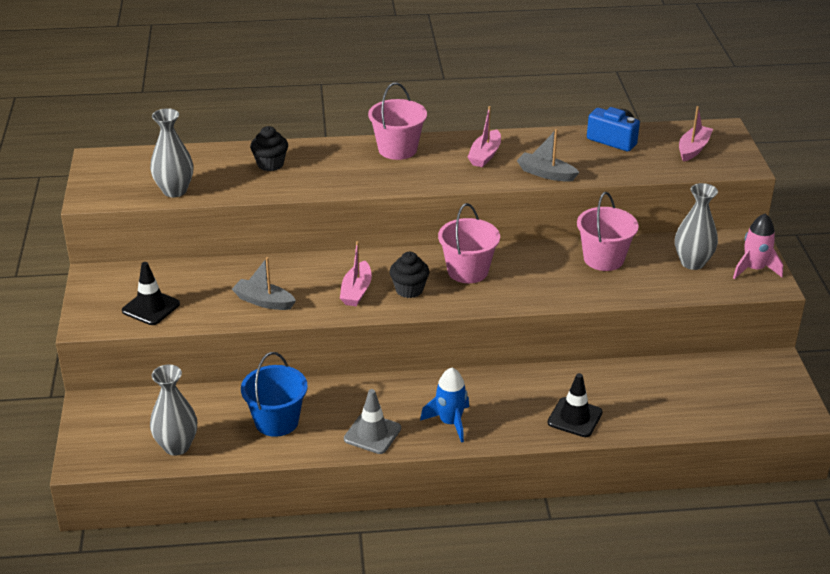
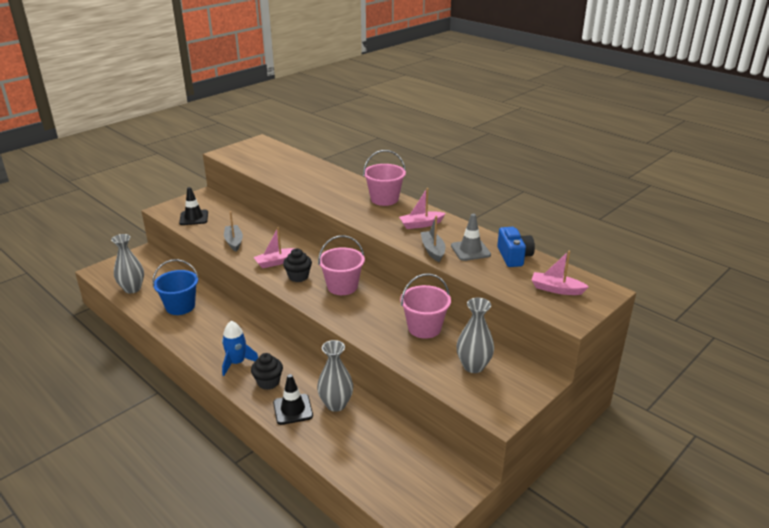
camera: 50 degrees right, 5 degrees down
grey vase [150,108,193,197] -> grey vase moved to [317,340,353,412]
black cupcake [250,126,288,171] -> black cupcake moved to [251,353,283,390]
grey traffic cone [344,389,401,454] -> grey traffic cone moved to [451,214,491,261]
pink boat [679,106,713,162] -> pink boat turned 150 degrees counterclockwise [532,251,589,295]
pink rocket [733,213,783,279] -> none

